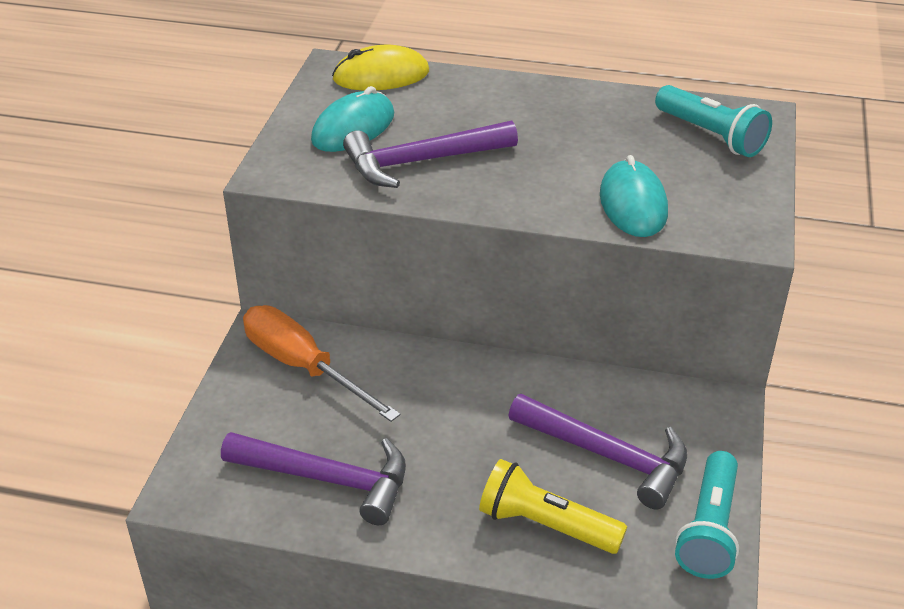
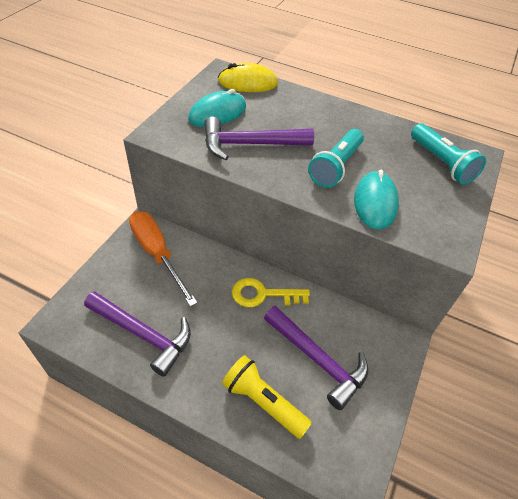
camera: 10 degrees right, 10 degrees up
turquoise flashlight [675,451,739,579] -> turquoise flashlight moved to [308,129,364,188]
none -> yellow key [232,278,310,307]

